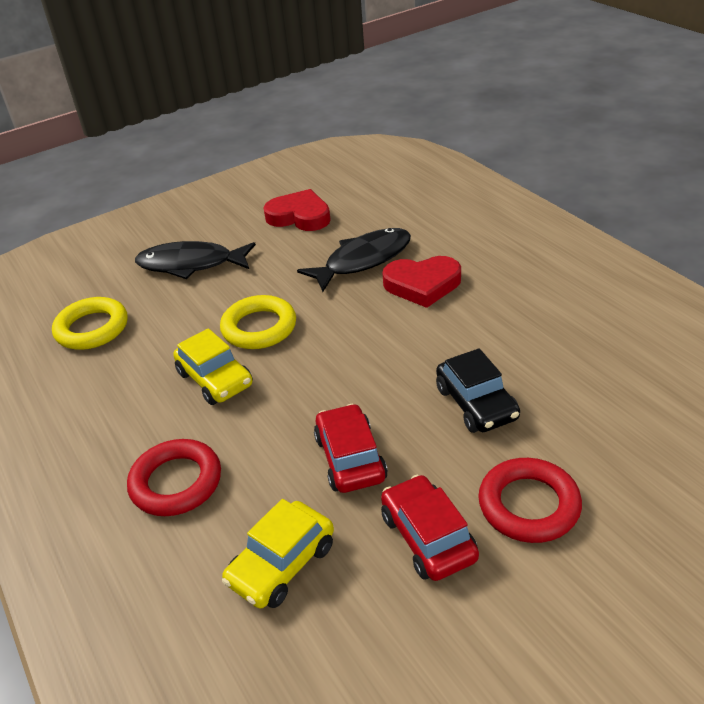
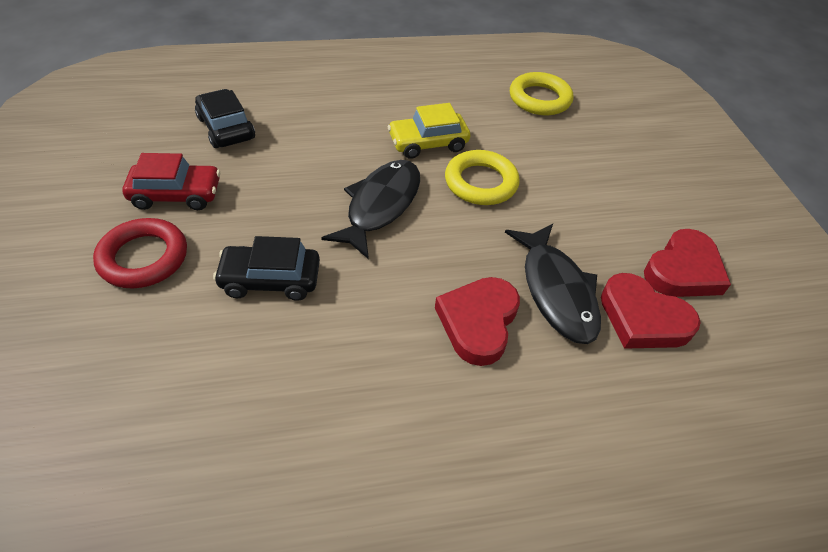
camera: 105 degrees right, 10 degrees up
red ring [127,439,221,516] -> none
black fish [135,241,256,279] -> black fish moved to [321,160,420,259]
yellow car [222,499,334,608] -> black car [195,89,255,148]
red car [314,404,388,493] -> none
none -> red heart [601,273,701,349]

